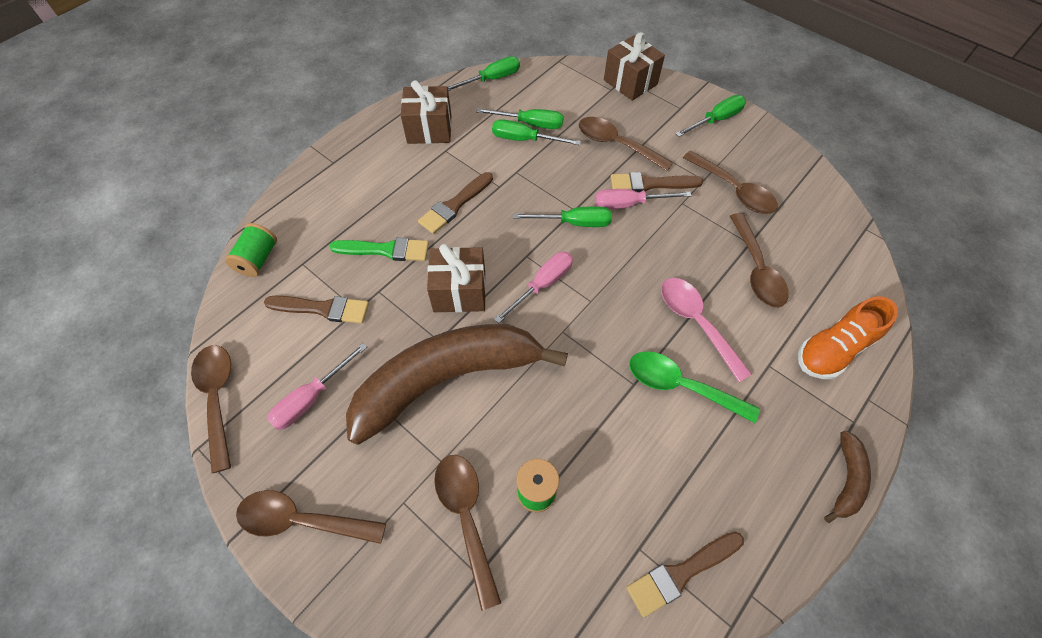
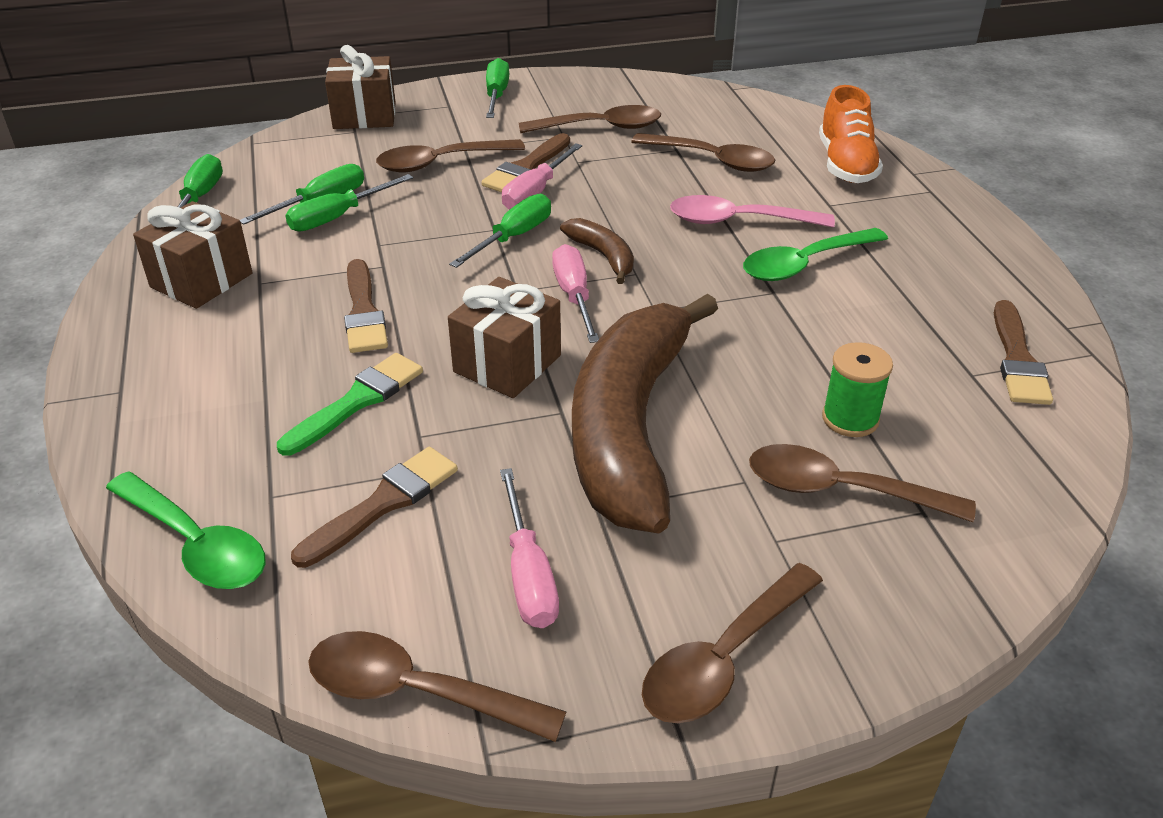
camera: 55 degrees left, 20 degrees down
green spool [225,223,277,277] -> green spoon [106,471,266,589]
brown banana [824,430,871,523] -> brown banana moved to [560,218,634,284]

